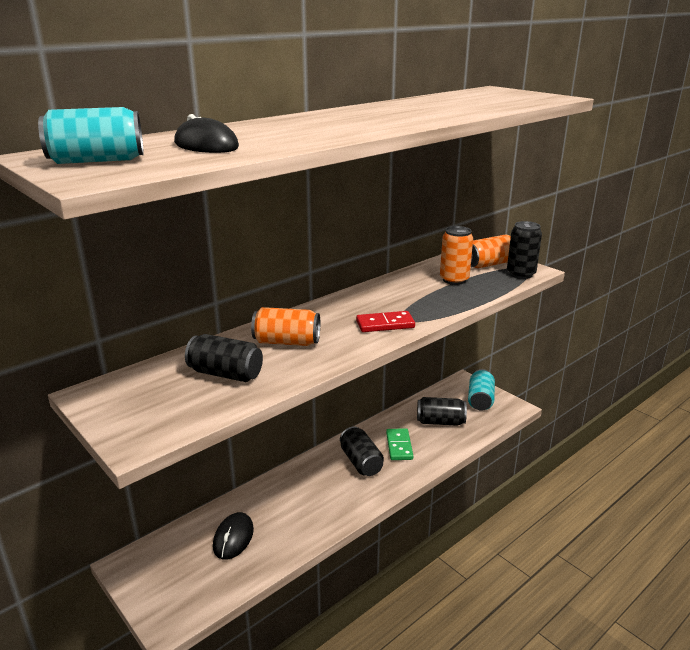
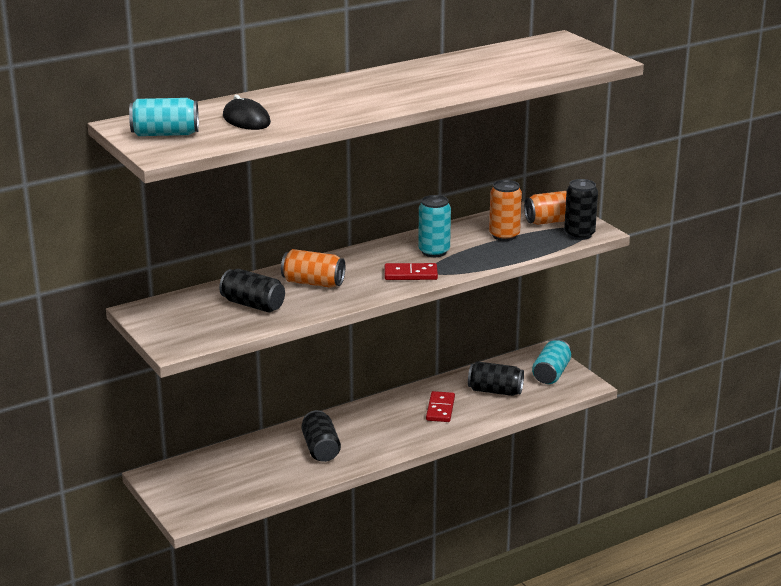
camera: 10 degrees right, 0 degrees up
black mouse [213,512,254,560] -> none
black can [340,426,384,476] -> black can moved to [301,410,341,462]
green domino [386,428,413,460] -> red domino [426,391,455,422]
none -> turquoise can [418,195,451,257]

